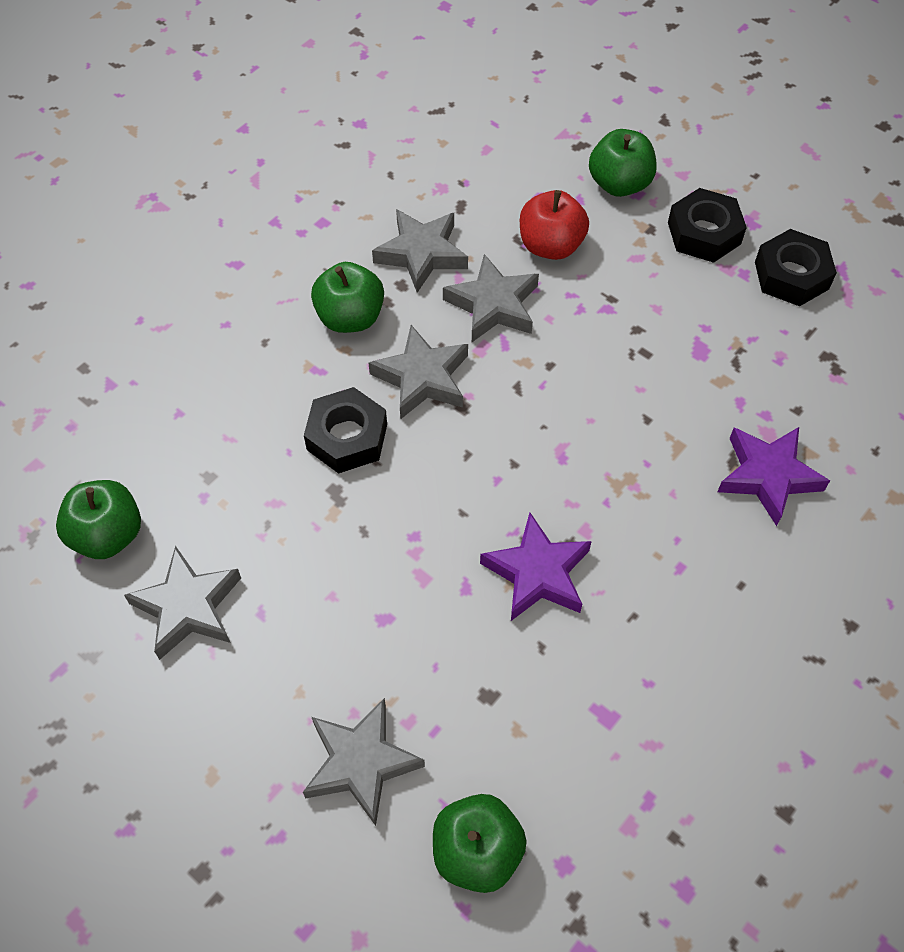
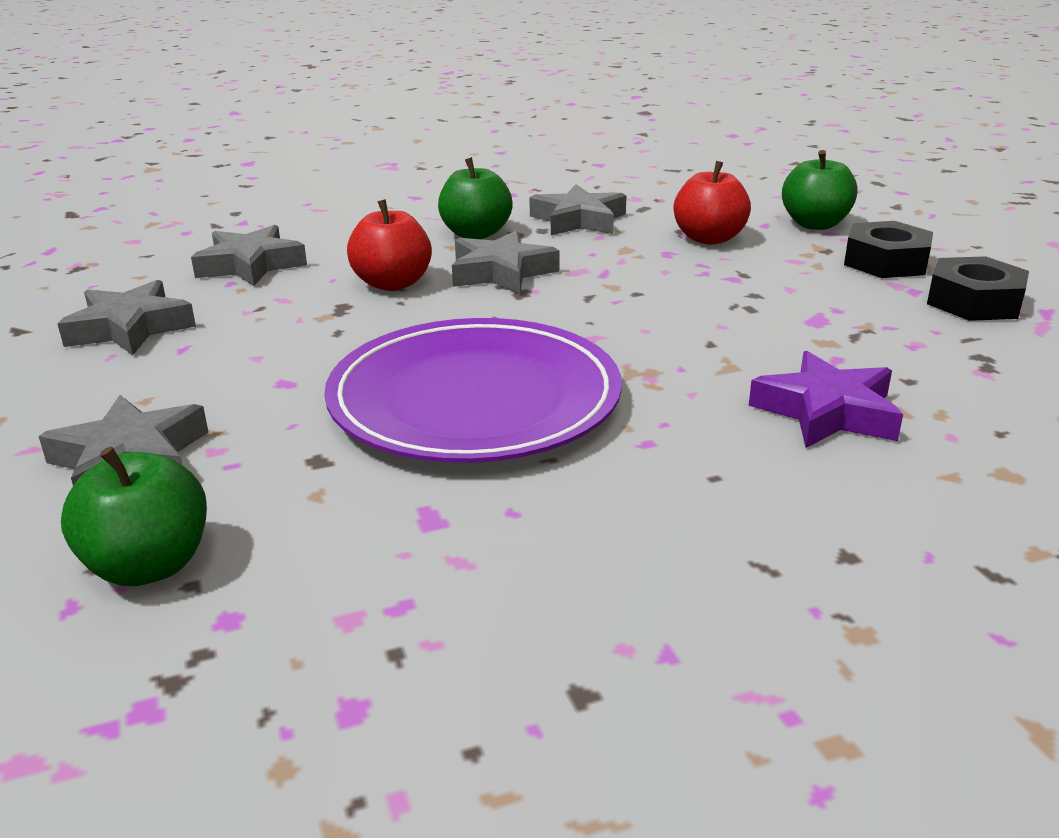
camera: 30 degrees right, 30 degrees down
green apple [56,480,141,559] -> none
black nut [304,387,387,474] -> red apple [347,199,432,291]
grey star [443,254,539,342] -> grey star moved to [191,225,307,286]
purple star [480,513,592,621] -> purple plate [324,318,622,463]

